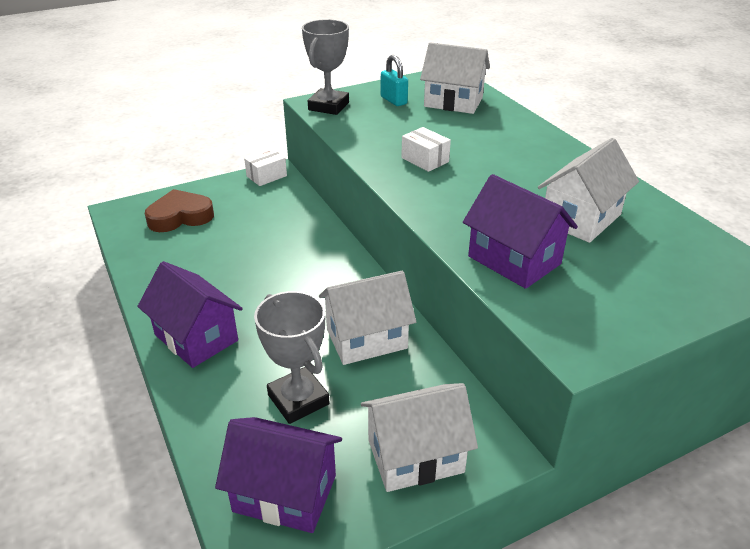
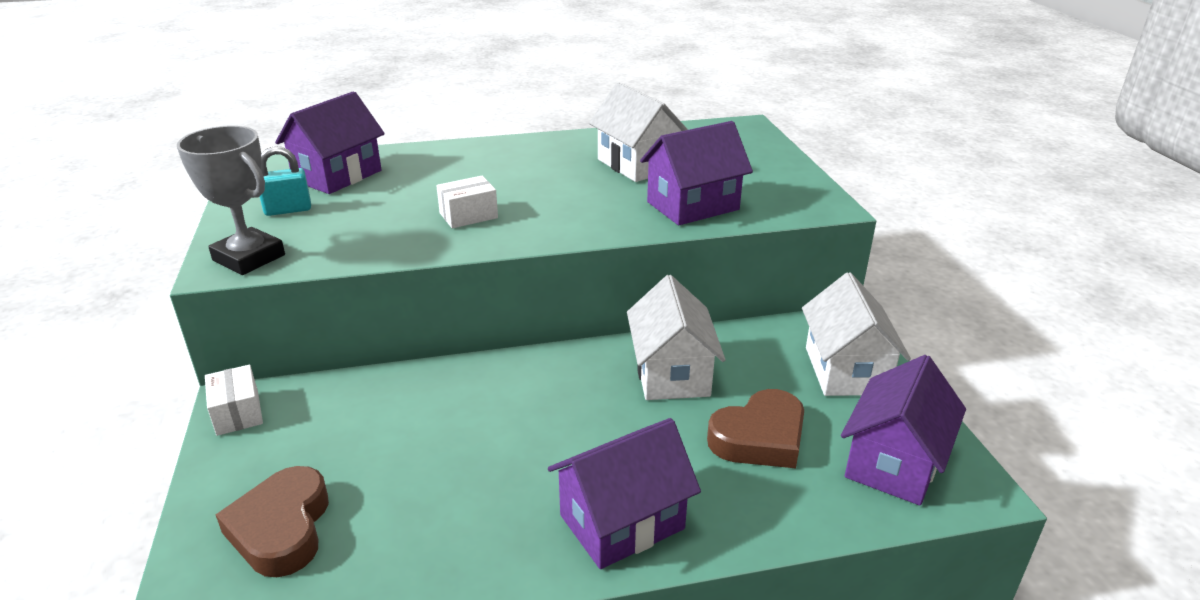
camera: 75 degrees left, 5 degrees down
grey trophy [254,291,329,424] -> brown heart [707,389,804,468]
white house [420,42,490,114] -> purple house [275,91,385,194]

